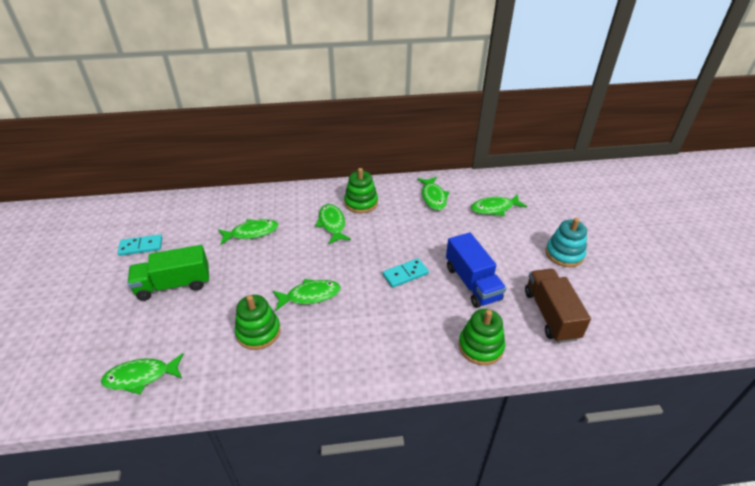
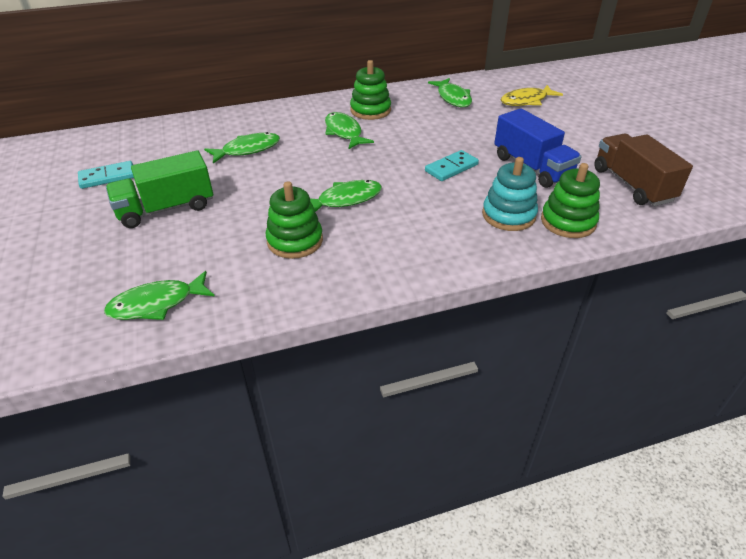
camera: 10 degrees left, 0 degrees up
green fish [471,194,527,216] -> yellow fish [501,85,563,106]
turquoise stacking toy [546,218,587,267] -> turquoise stacking toy moved to [482,157,538,231]

